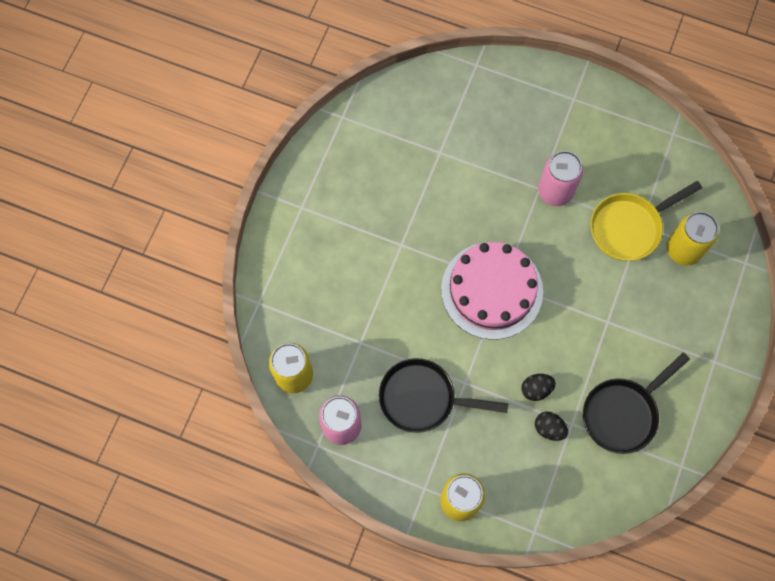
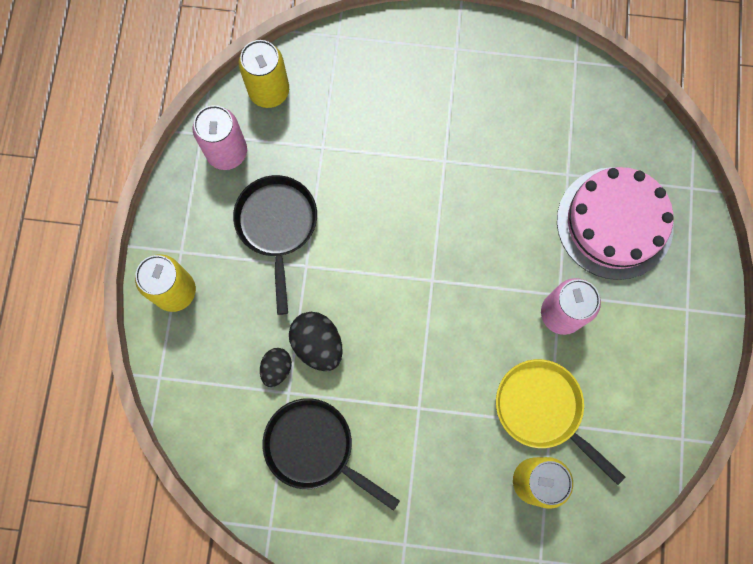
camera: 75 degrees right, 5 degrees up
pink cake [441,242,543,340] -> pink cake moved to [557,167,674,280]
black egg [521,374,556,401] -> black egg [289,312,343,371], size x1.59

